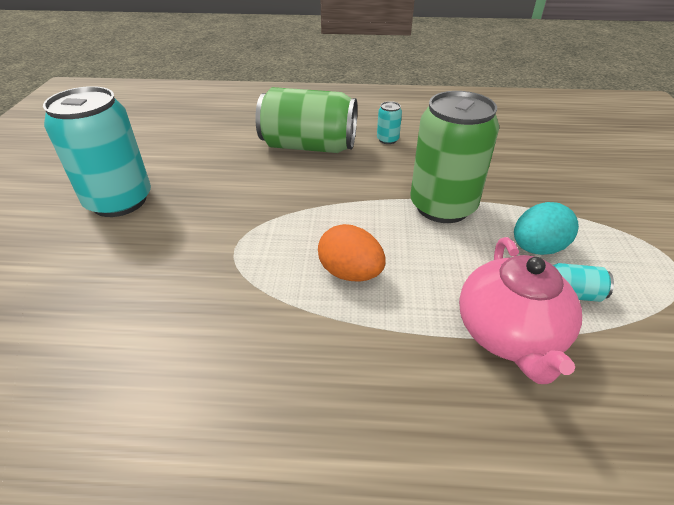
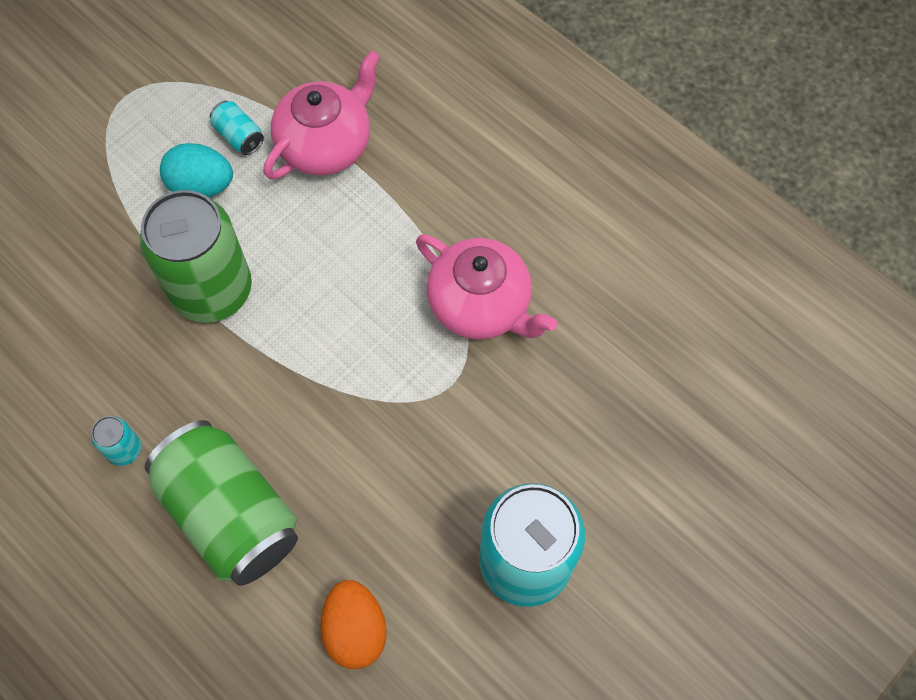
camera: 140 degrees left, 25 degrees up
orange egg [318,224,386,282] -> orange egg moved to [320,580,387,669]
none -> pink teapot [416,234,557,340]

